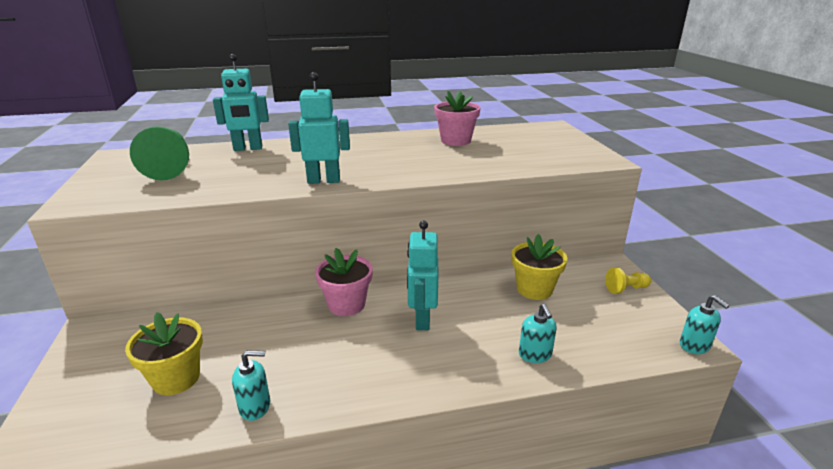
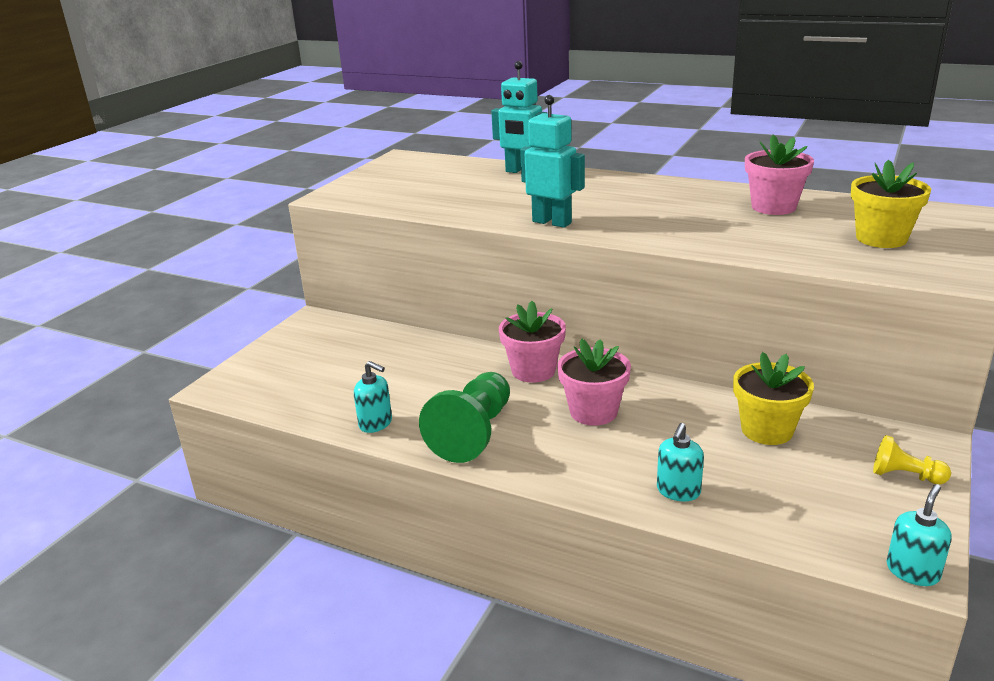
camera: 40 degrees right, 0 degrees up
yellow flower pot [125,312,203,395] -> yellow flower pot moved to [851,159,931,248]
green pawn [130,127,189,181] -> green pawn moved to [419,372,510,463]
turquoise robot [407,221,438,330] -> pink flower pot [557,338,631,426]
turquoise soap dispenser [680,295,729,354] -> turquoise soap dispenser turned 150 degrees counterclockwise [887,484,952,586]

